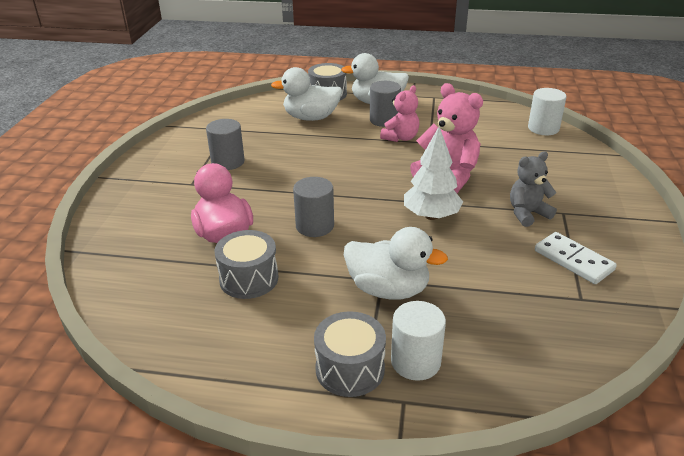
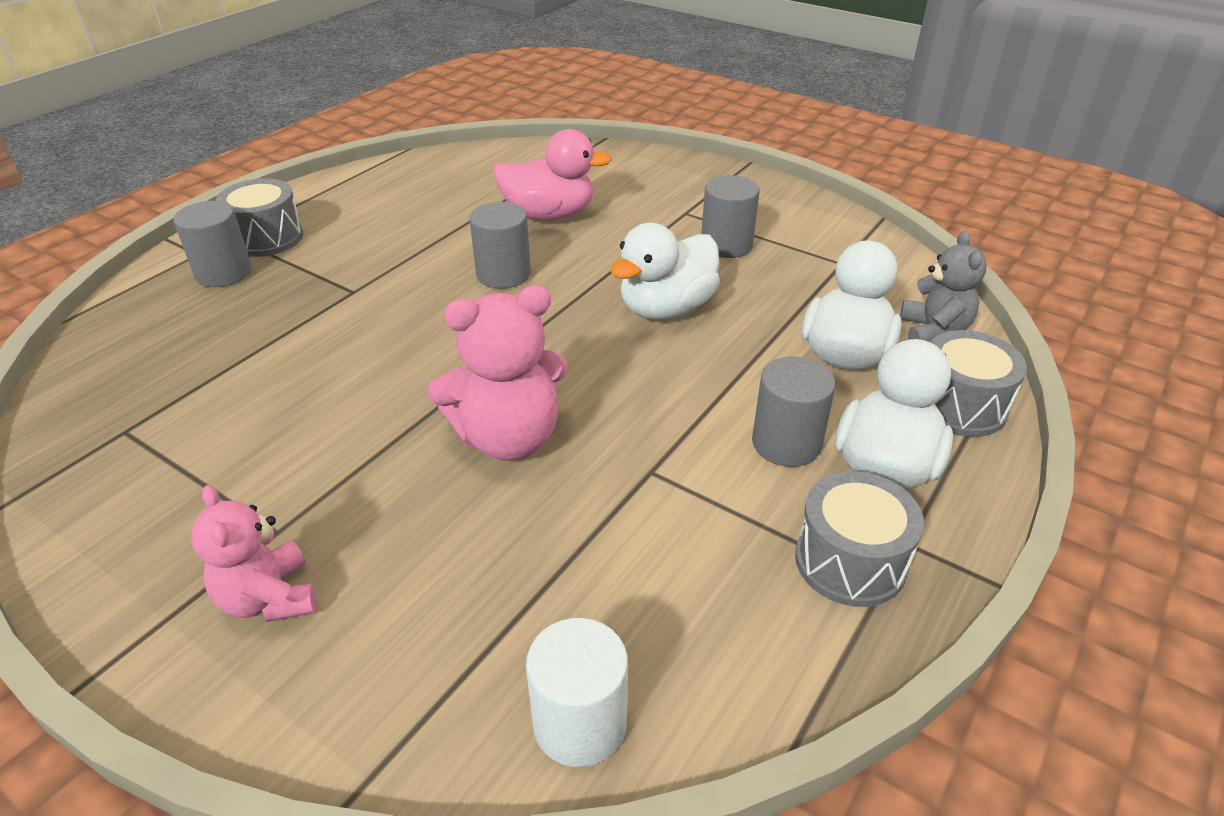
camera: 115 degrees right, 5 degrees up
grey drum [214,230,278,299] -> grey drum moved to [795,471,924,607]
white duck [344,227,448,300] -> white duck moved to [610,223,720,319]
pink teddy bear [380,85,420,142] -> pink teddy bear moved to [191,485,317,622]
white cylinder [391,301,446,381] -> grey cylinder [174,201,252,287]
white tree [404,127,463,220] -> none
grey teddy bear [510,151,557,227] -> grey teddy bear moved to [900,231,987,342]
white domino [535,232,617,284] -> none

